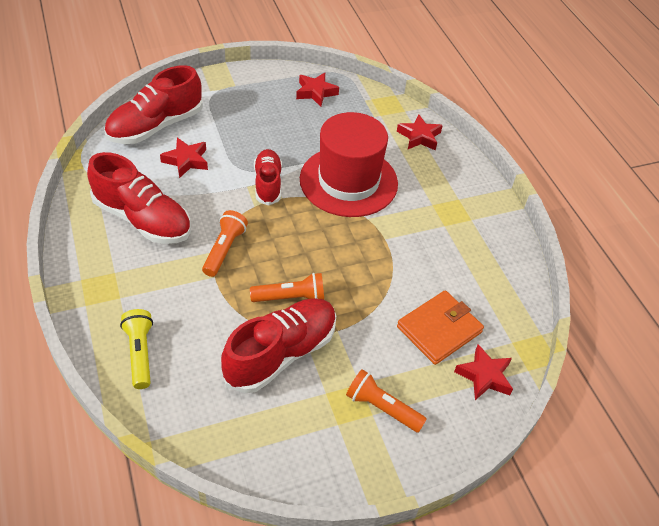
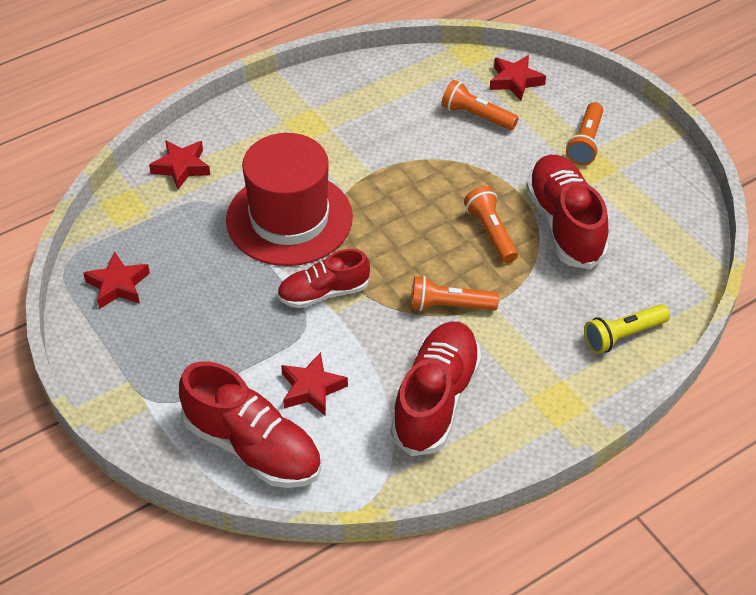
camera: 100 degrees left, 0 degrees up
red shoe [221,298,336,393] -> red shoe turned 45 degrees clockwise [526,155,609,269]
orange wallet [397,290,484,365] -> orange flashlight [441,80,519,130]

